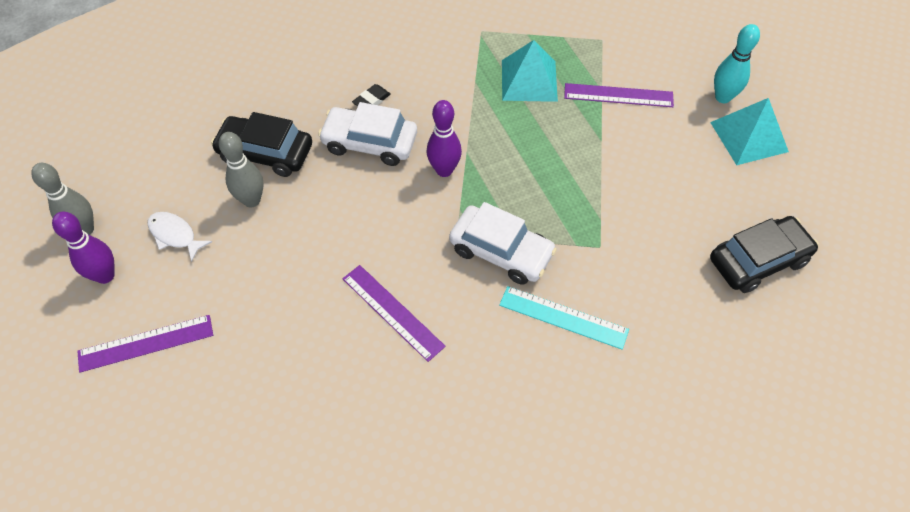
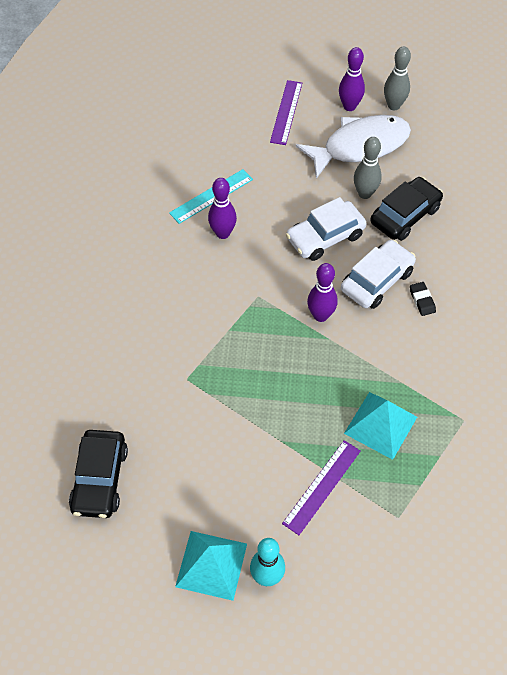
camera: 120 degrees right, 0 degrees up
white fish [147,212,212,262] -> white fish [296,115,411,179], size x2.20
purple ruler [343,265,446,362] -> purple bowling pin [208,178,237,239]
white car [449,202,557,285] -> white car moved to [286,197,367,261]
turquoise ruler [499,286,629,350] -> turquoise ruler moved to [169,169,253,224]

